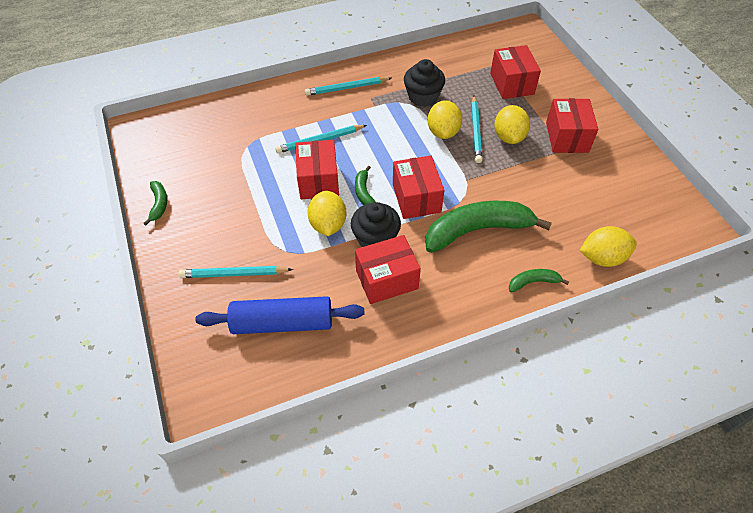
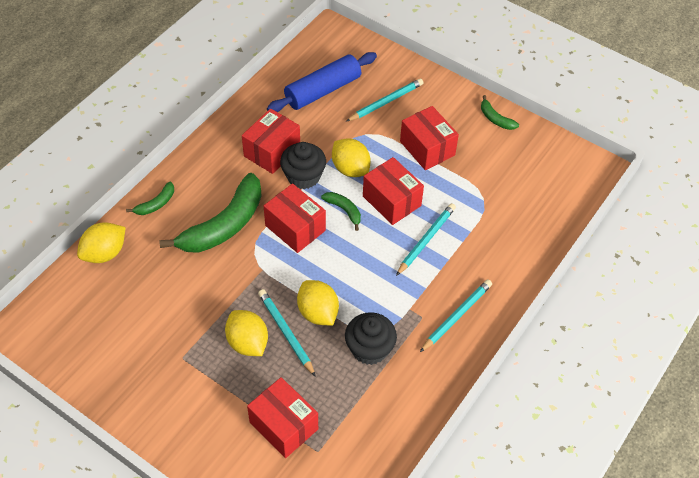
camera: 145 degrees right, 0 degrees up
red box [546,98,598,153] -> red box moved to [400,106,459,170]

